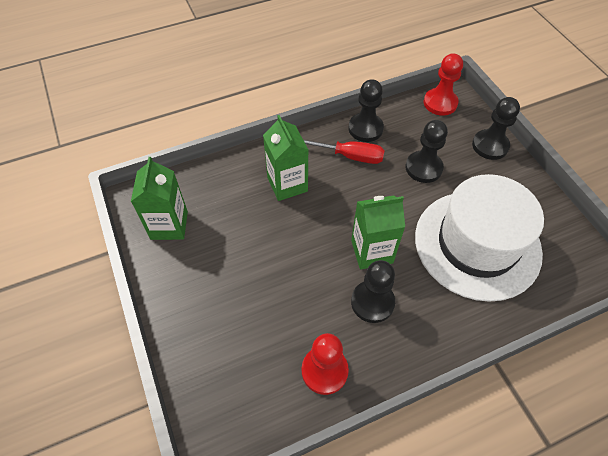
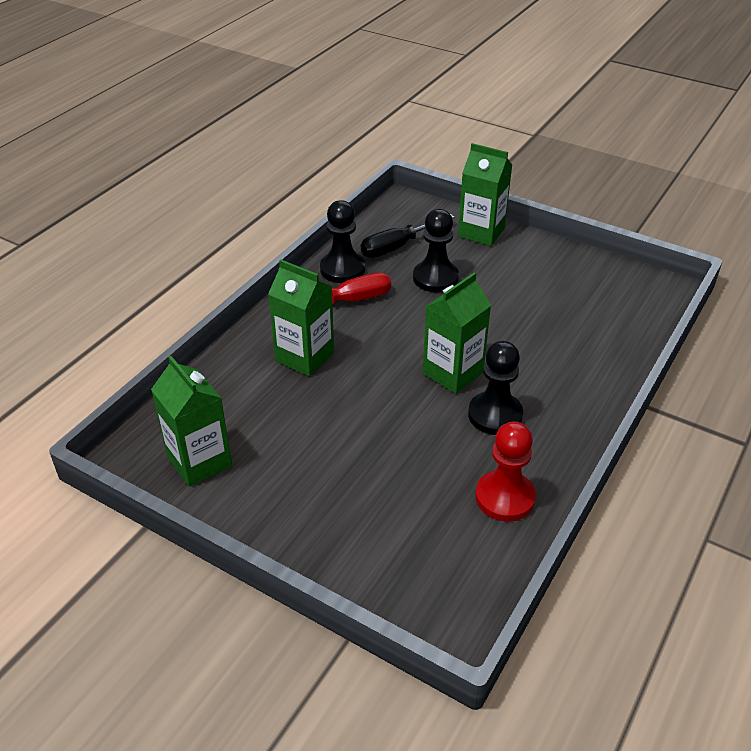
camera: 35 degrees left, 15 degrees down
white hat [415,174,544,302] -> none
red pawn [424,53,463,116] -> none
black pawn [472,97,520,160] -> green carton [458,143,512,246]
none -> black screwdriver [361,214,455,258]

